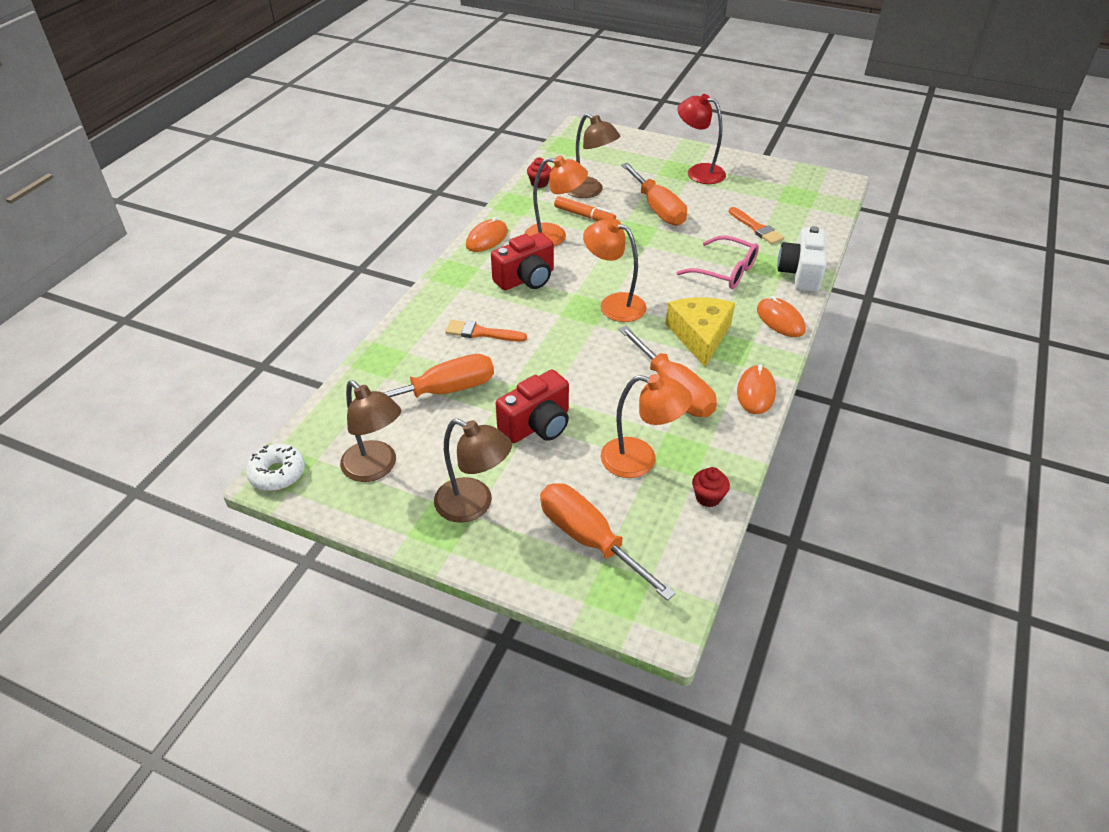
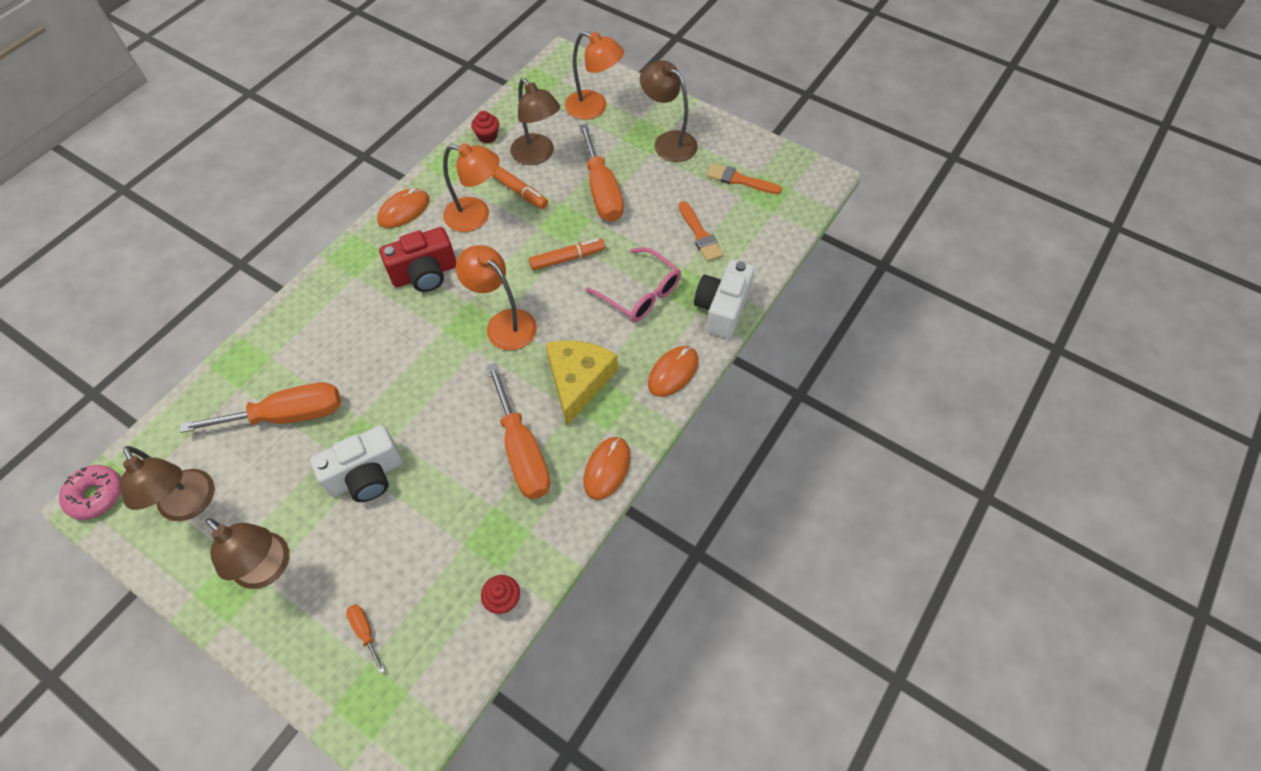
camera: 10 degrees right, 15 degrees up
white donut [246,444,305,491] -> pink donut [59,465,121,520]
orange brush [445,320,527,342] -> orange brush moved to [706,163,782,194]
red camera [496,370,569,443] -> white camera [310,425,403,502]
orange screwdriver [540,483,676,601] -> orange screwdriver [346,604,385,674], size x0.43
orange lamp [601,374,692,478] -> orange lamp moved to [565,31,624,120]
red lamp [677,94,726,184] -> brown lamp [640,60,698,162]
orange mouse [757,296,806,337] -> orange mouse turned 60 degrees clockwise [648,346,698,397]
none -> orange marker [529,238,605,271]

